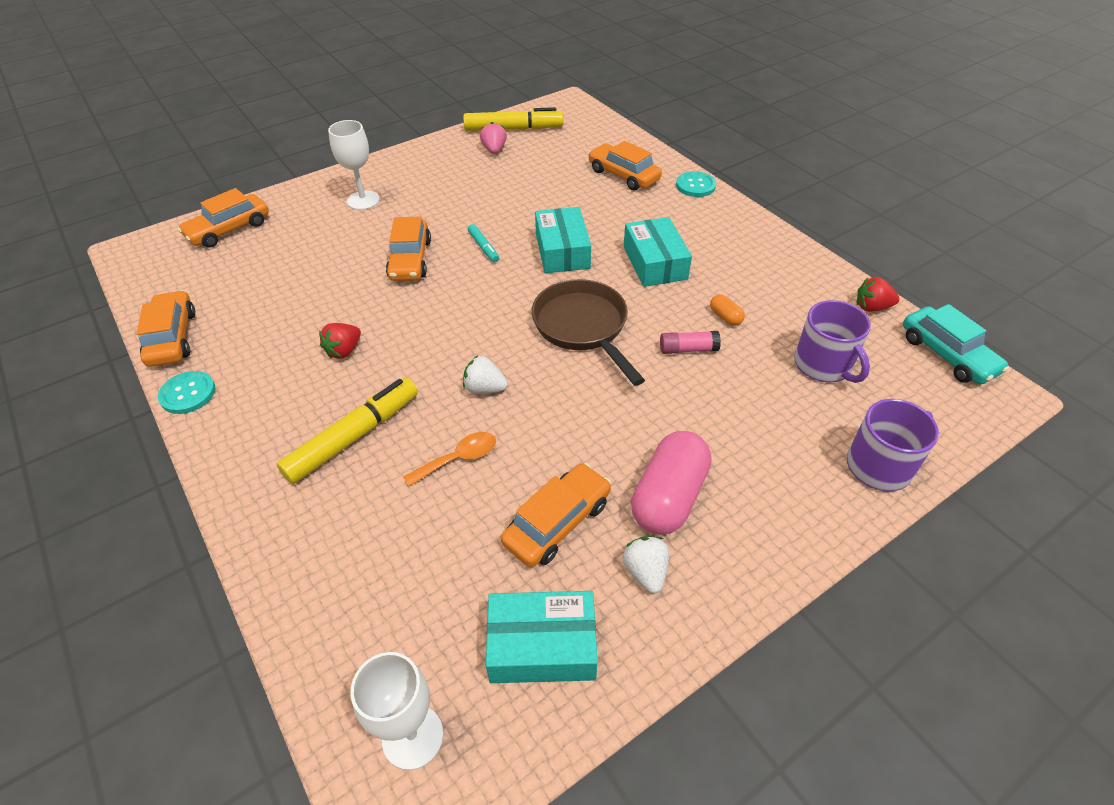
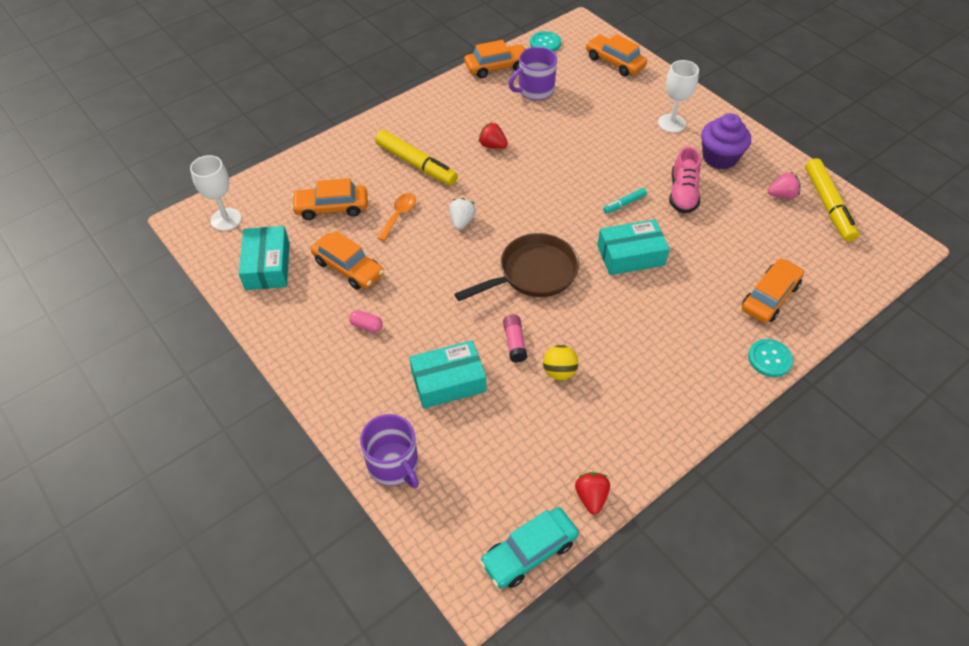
camera: 85 degrees right, 5 degrees up
turquoise button [158,371,216,414] -> turquoise button moved to [530,31,561,52]
orange car [386,217,431,281] -> orange car moved to [291,178,368,220]
orange spoon [403,432,496,487] -> orange spoon turned 120 degrees counterclockwise [377,193,416,241]
white strawberry [622,537,669,593] -> none
turquoise box [624,217,692,287] -> turquoise box moved to [409,340,486,409]
pink capsule [631,431,711,535] -> pink capsule [349,310,383,333], size x0.43
orange capsule [710,294,745,326] -> yellow ball [543,345,578,380]
purple mug [794,300,871,383] -> purple mug moved to [509,47,557,101]
none -> pink shoe [669,147,701,213]
none -> purple cupcake [701,113,751,169]

